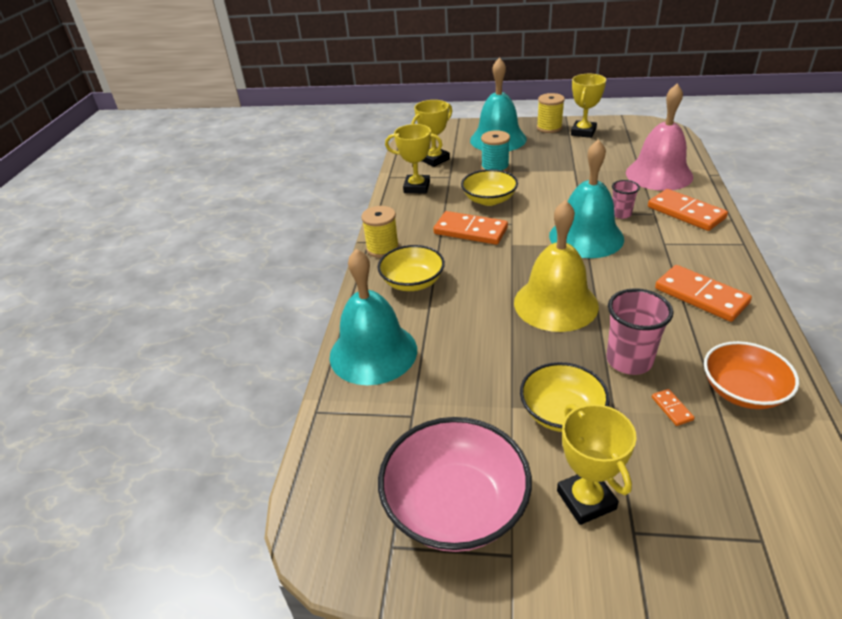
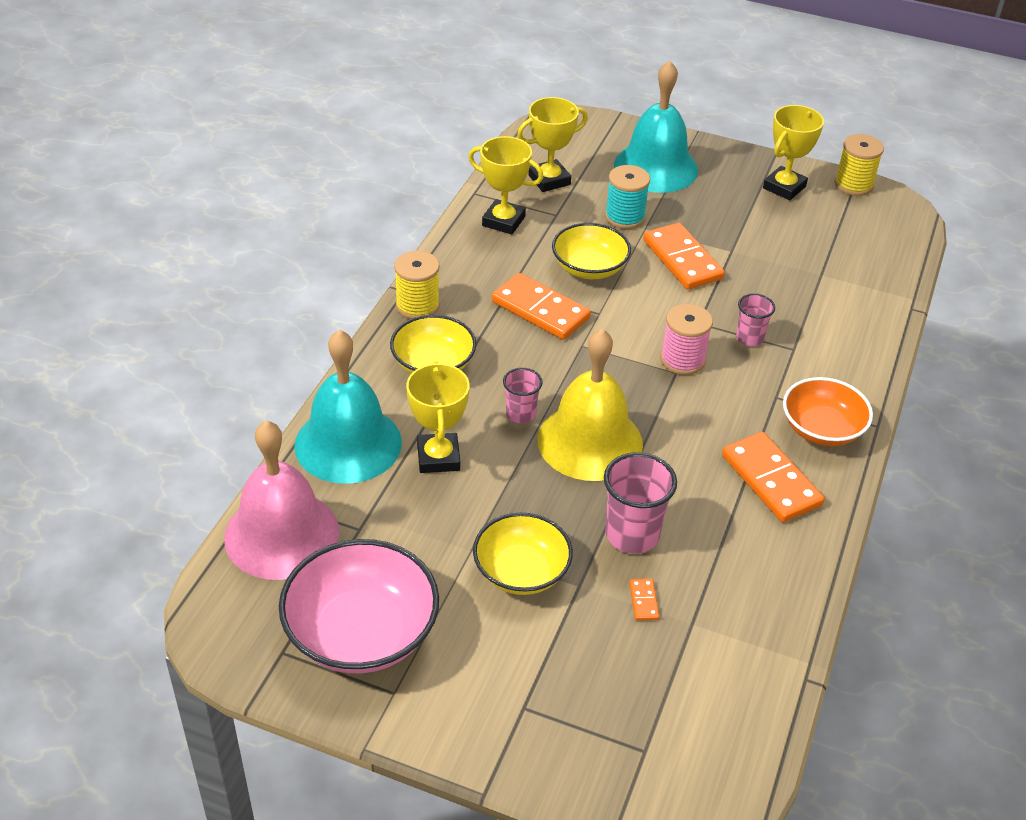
camera: 10 degrees right, 5 degrees up
yellow spool [537,93,565,133] -> yellow spool moved to [835,134,884,196]
turquoise bell [549,139,624,258] -> pink spool [661,304,713,375]
yellow trophy [557,404,637,525] -> yellow trophy moved to [406,361,470,473]
pink bell [626,84,693,191] -> pink bell moved to [224,420,339,580]
orange domino [648,189,728,231] -> orange domino moved to [643,223,725,290]
orange bowl [704,341,799,409] -> orange bowl moved to [783,377,873,446]
none -> pink cup [503,368,543,424]

